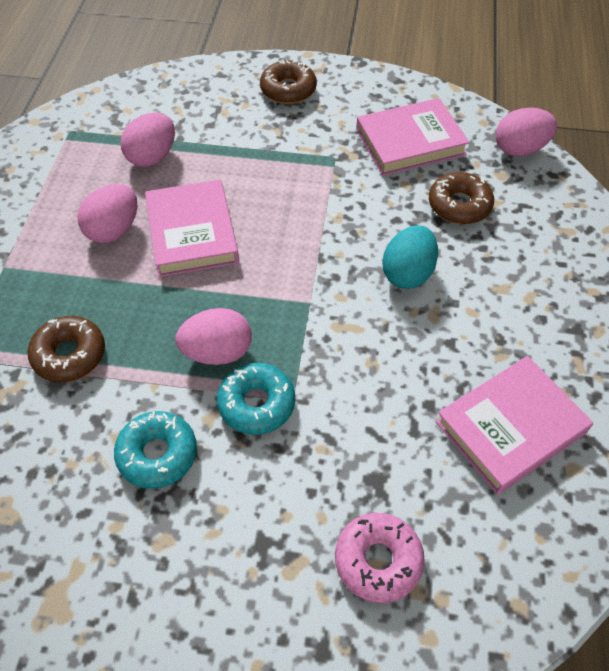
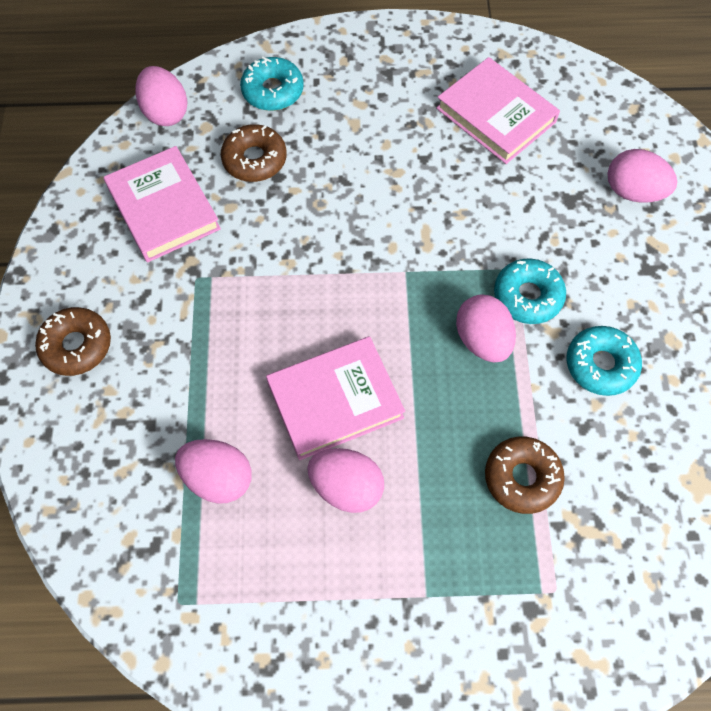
camera: 100 degrees left, 10 degrees up
pink donut [335,513,425,603] -> pink egg [607,149,677,203]
turquoise egg [382,225,438,289] -> none
none -> turquoise donut [240,57,304,111]

